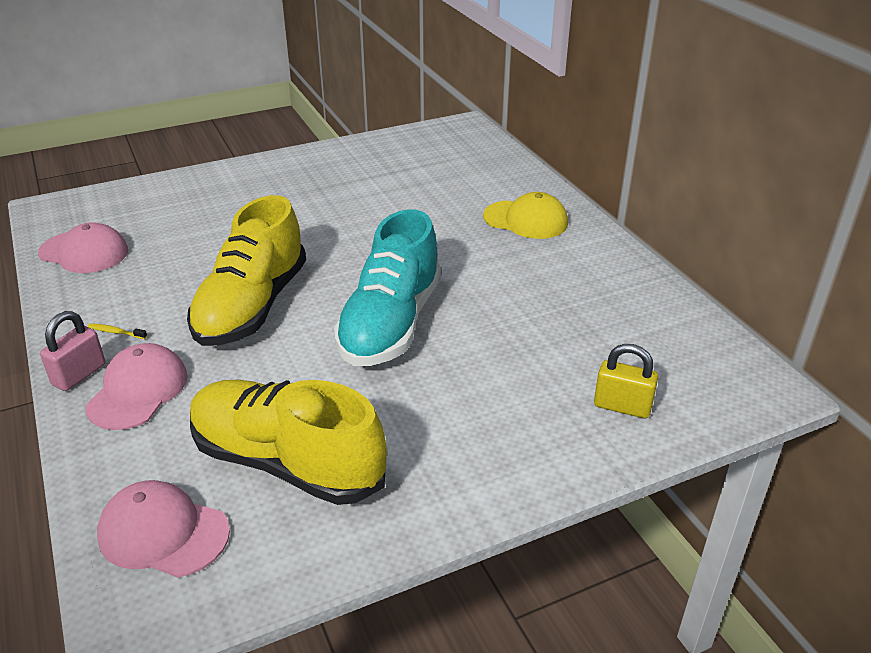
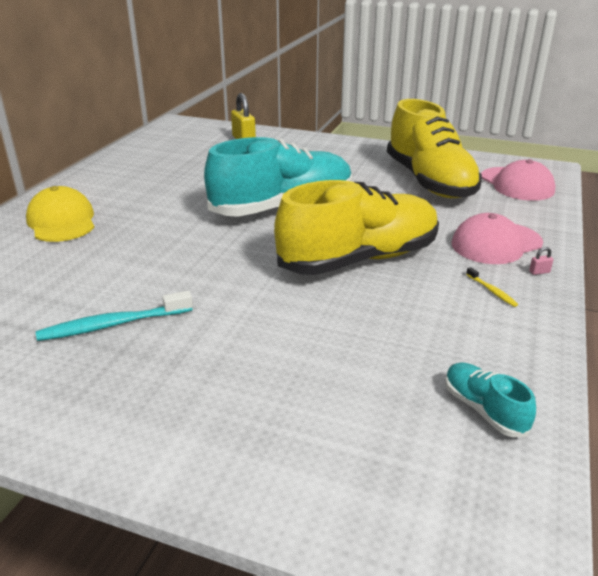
camera: 135 degrees left, 5 degrees down
pink cap [38,222,128,273] -> turquoise shoe [445,362,536,437]
pink padlock [40,311,105,391] -> pink padlock [529,247,554,275], size x0.40
none -> turquoise toothbrush [36,291,193,341]

